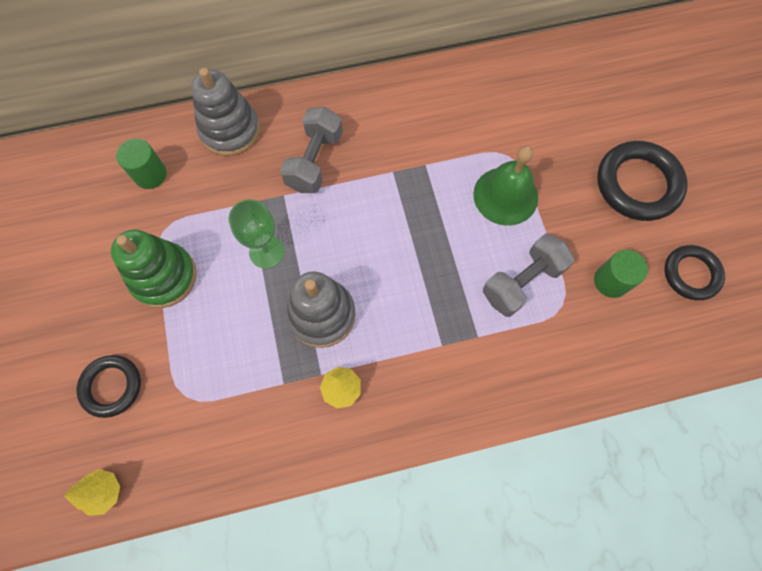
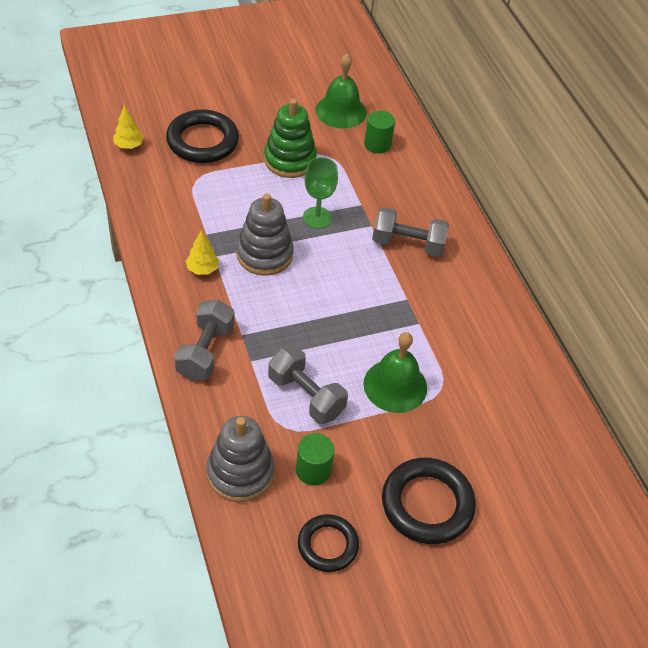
camera: 80 degrees right, 20 degrees down
black ring [76,355,141,418] -> black ring [166,109,239,163], size x1.58
grey stacking toy [191,68,260,156] -> grey stacking toy moved to [207,416,274,502]
none -> grey dumbbell [174,300,234,381]
none -> green bell [316,54,366,129]

